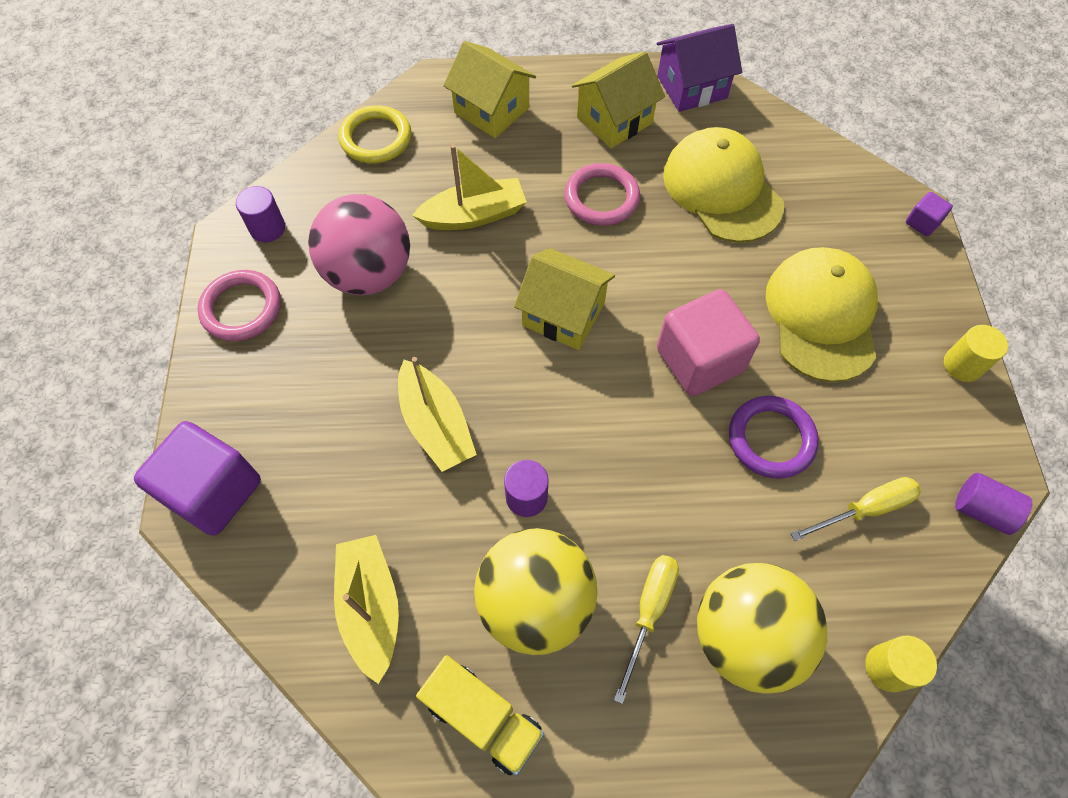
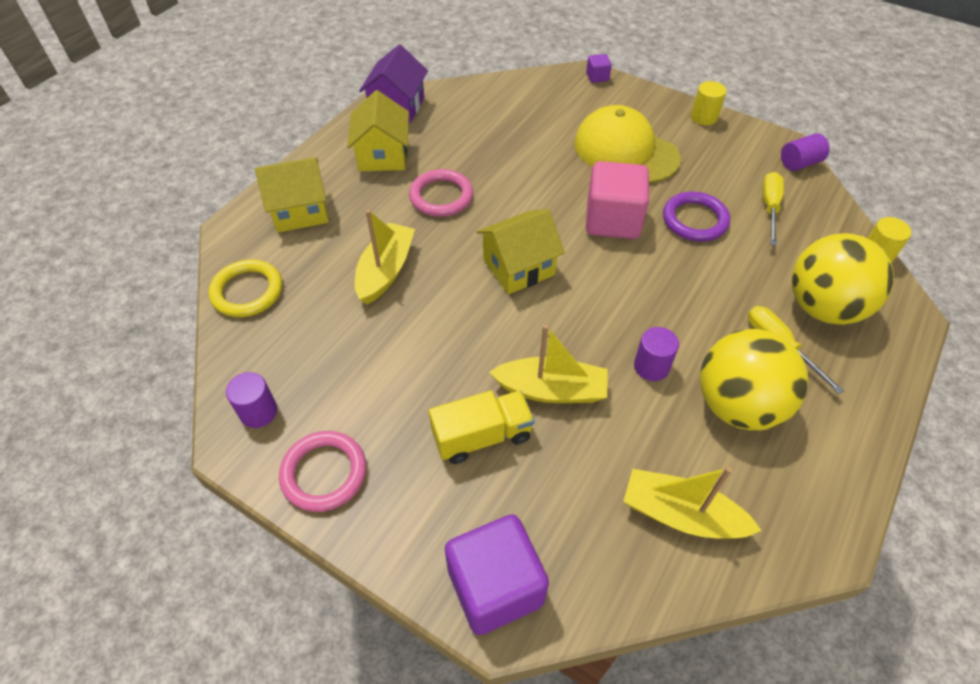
camera: 55 degrees left, 10 degrees down
pink ball [308,194,410,295] -> none
yellow truck [416,655,544,776] -> yellow truck moved to [429,391,535,464]
yellow cap [663,127,784,243] -> none

